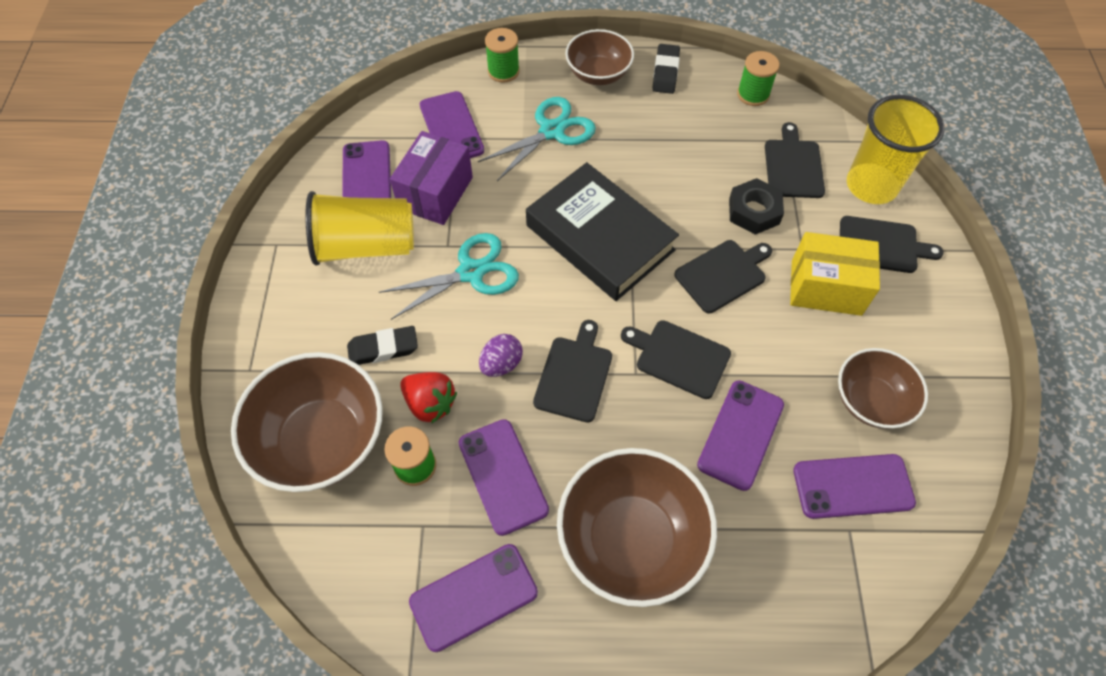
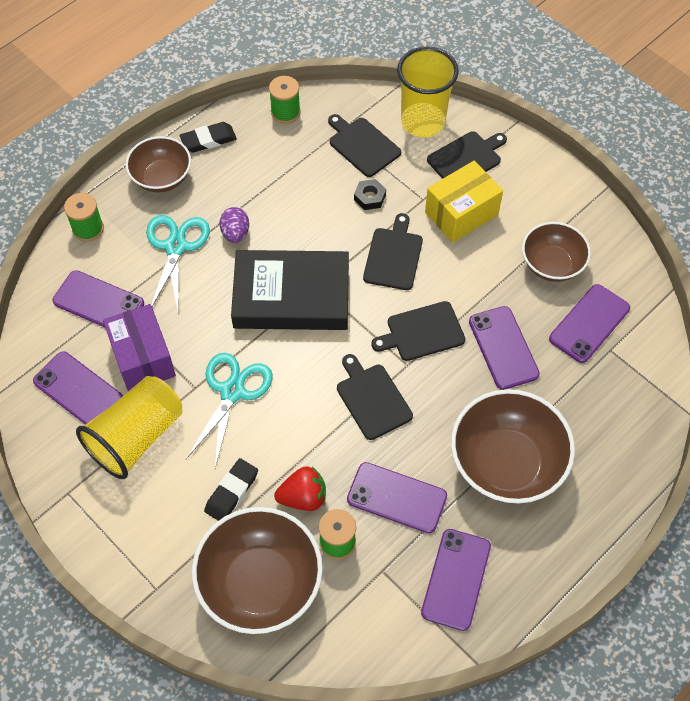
camera: 45 degrees left, 0 degrees up
purple egg [479,334,523,377] -> purple egg moved to [220,207,249,243]
black eraser [652,44,680,94] -> black eraser turned 75 degrees counterclockwise [180,122,237,153]
black nut [729,178,784,235] -> black nut [354,179,386,210], size x0.66

